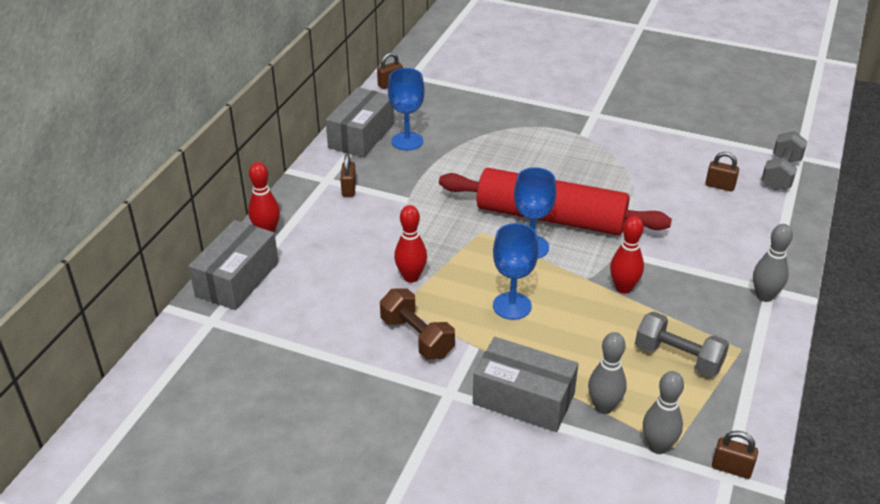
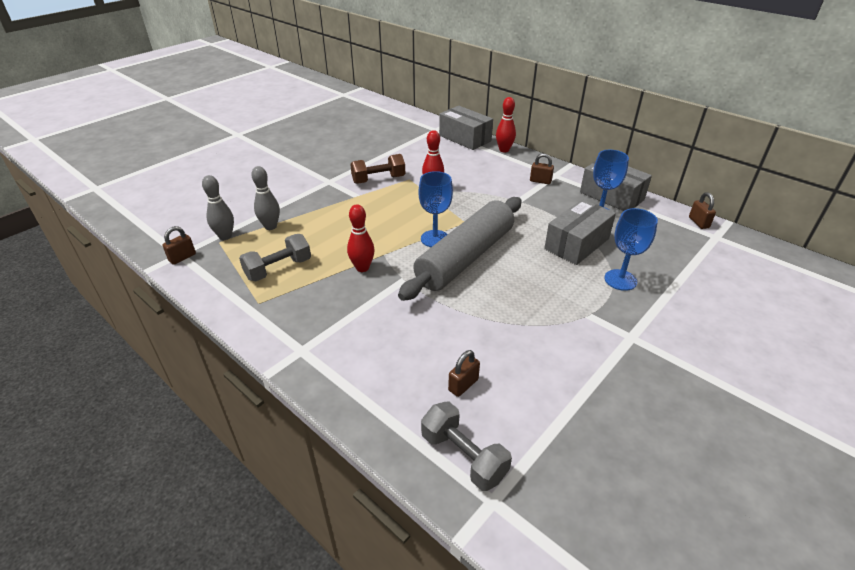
camera: 110 degrees right, 0 degrees up
red rolling pin [439,168,672,235] -> grey rolling pin [398,197,522,301]
grey box [473,337,578,432] -> grey box moved to [544,199,616,265]
blue goblet [493,223,539,320] -> blue goblet moved to [604,208,658,291]
grey bowling pin [753,224,793,302] -> none

